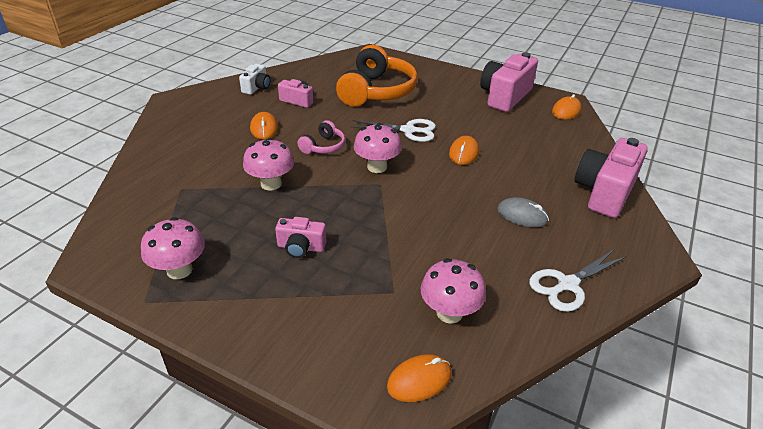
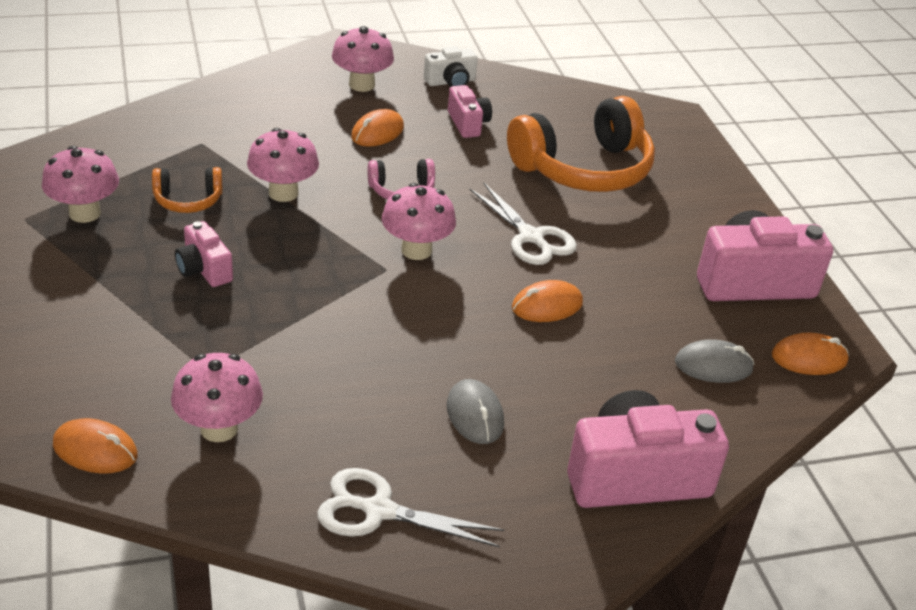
camera: 45 degrees right, 0 degrees up
none -> orange headphones [152,167,223,213]
none -> pink mushroom [332,26,394,92]
none -> grey mouse [675,339,754,383]

